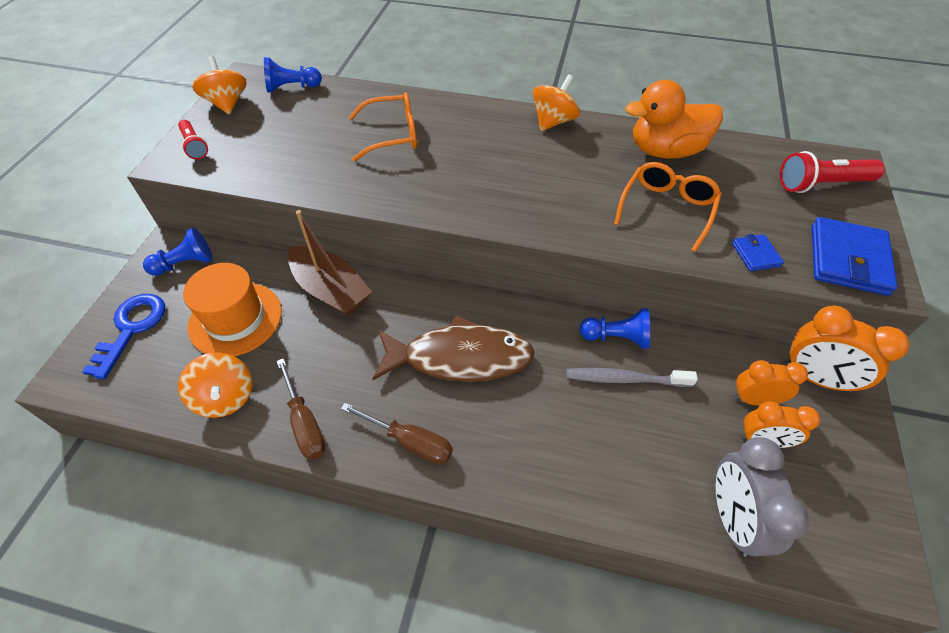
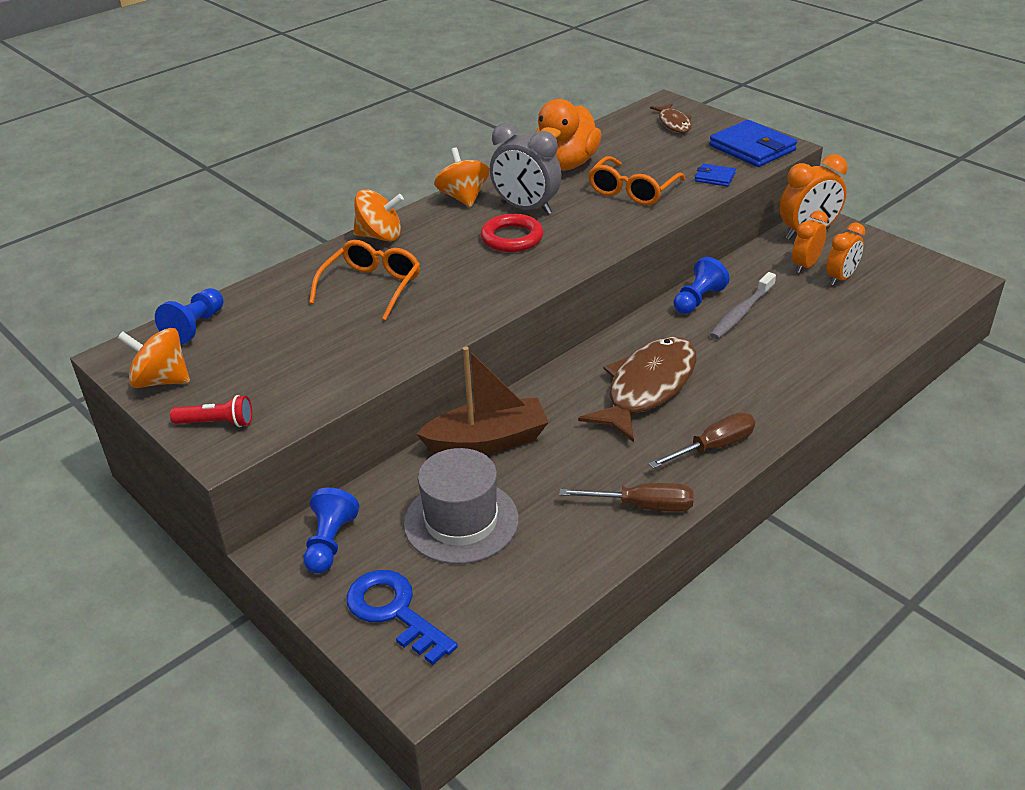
camera: 55 degrees left, 15 degrees down
orange spinning top [178,352,252,418] -> orange spinning top moved to [353,189,404,242]
orange hat [183,263,282,356] -> grey hat [404,448,519,564]
orange glasses [614,162,722,252] -> orange glasses turned 120 degrees counterclockwise [588,156,686,205]
grey clock [715,437,809,557] -> grey clock moved to [490,123,562,215]
red flashlight [780,151,885,193] -> brown fish [650,104,692,133]
none -> red ring [481,214,543,252]

